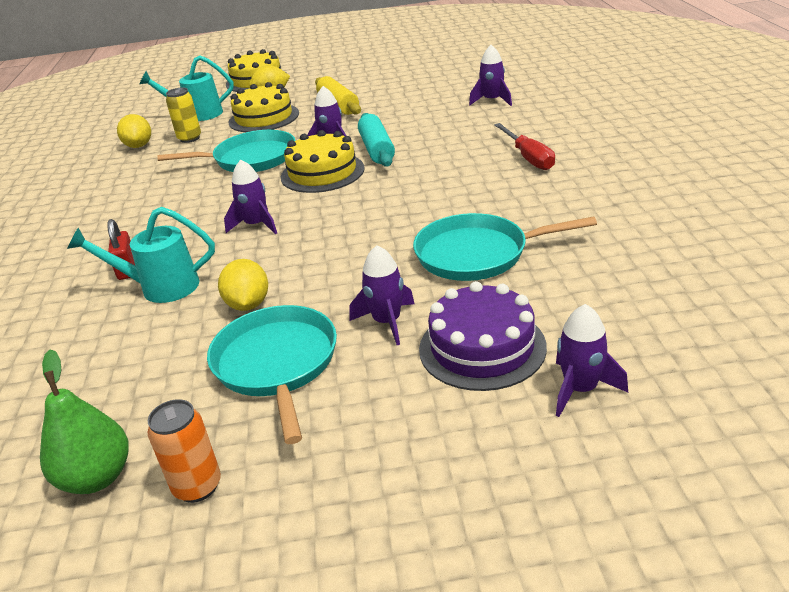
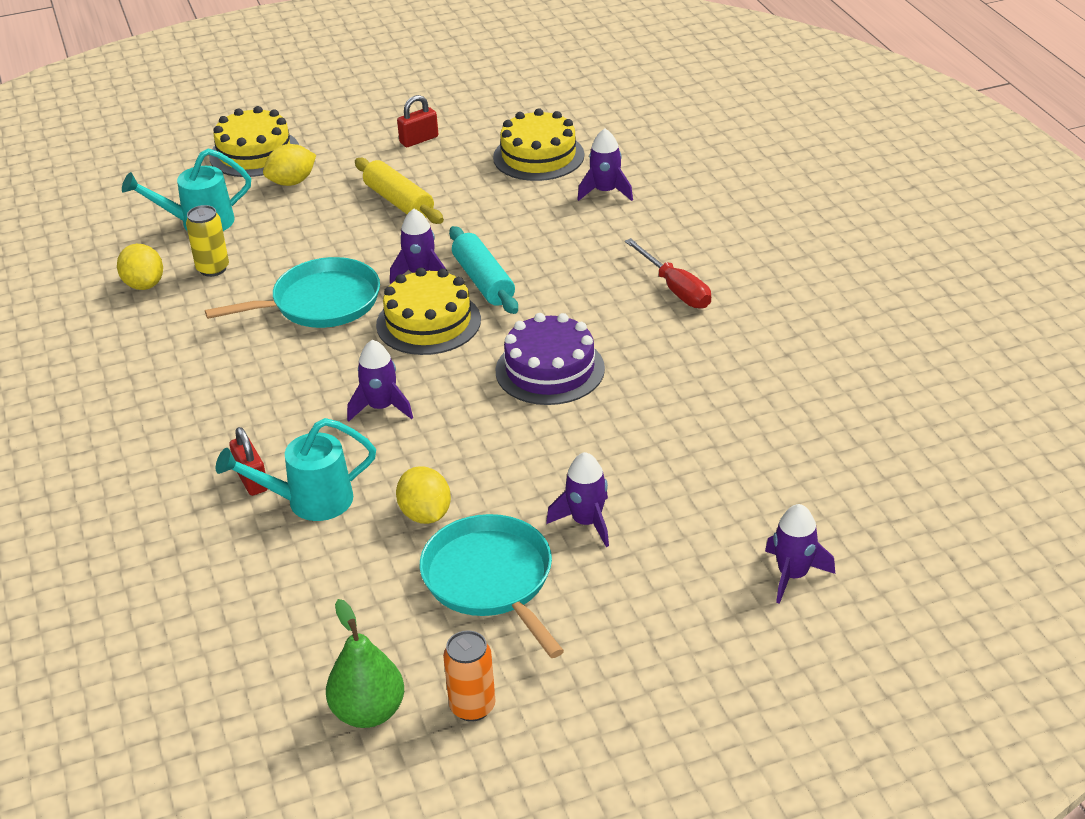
camera: 15 degrees left, 5 degrees up
yellow cake [228,82,299,132] -> yellow cake moved to [493,108,584,181]
turquoise pan [413,213,597,281] -> none
purple cake [419,281,547,391] -> purple cake moved to [495,313,605,405]
none -> red padlock [397,95,438,147]

